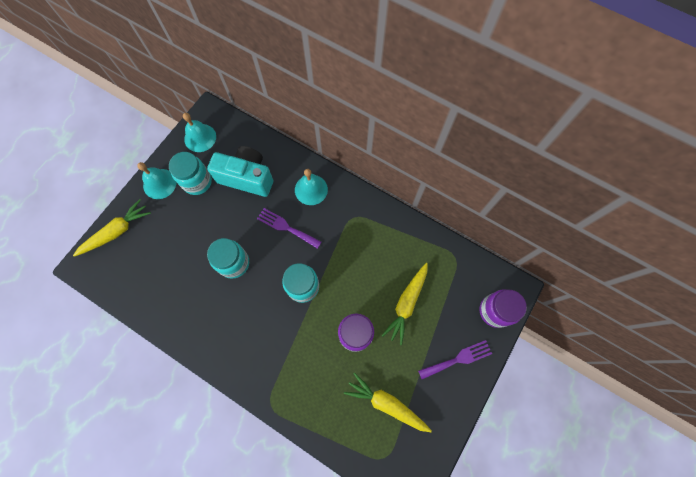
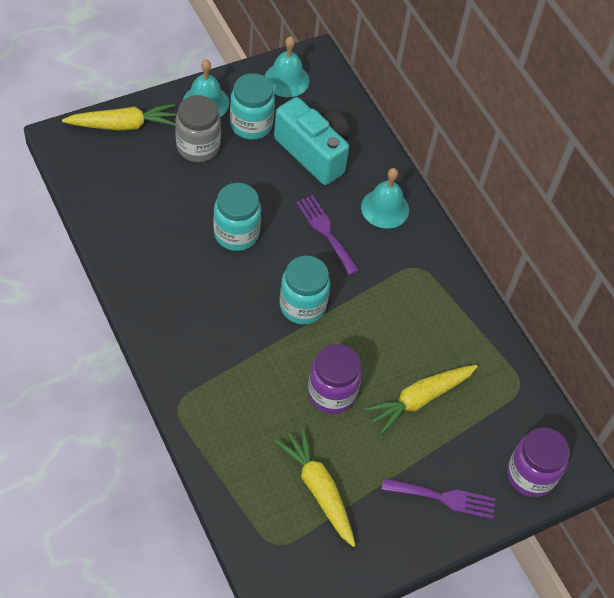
camera: 25 degrees right, 15 degrees down
none -> grey jar [175,95,221,162]

